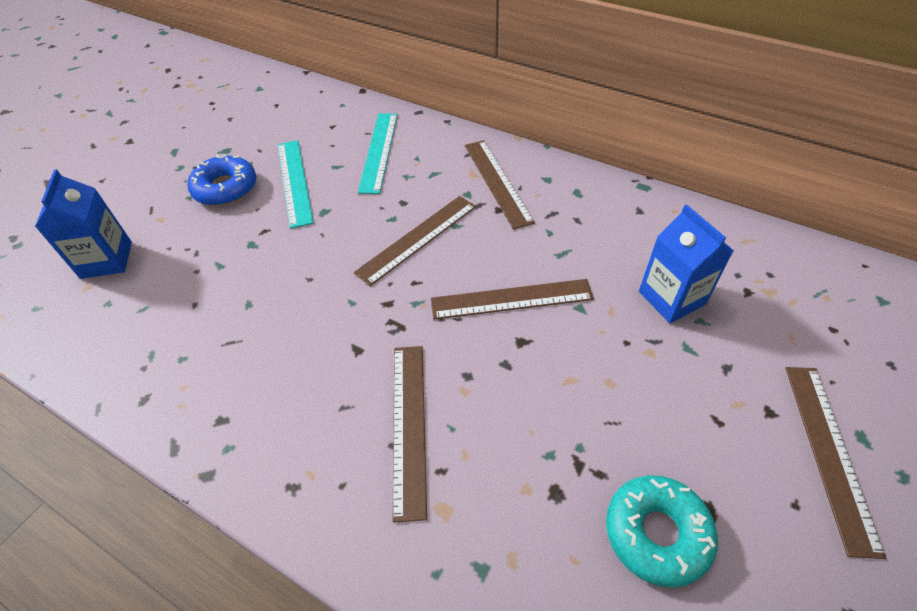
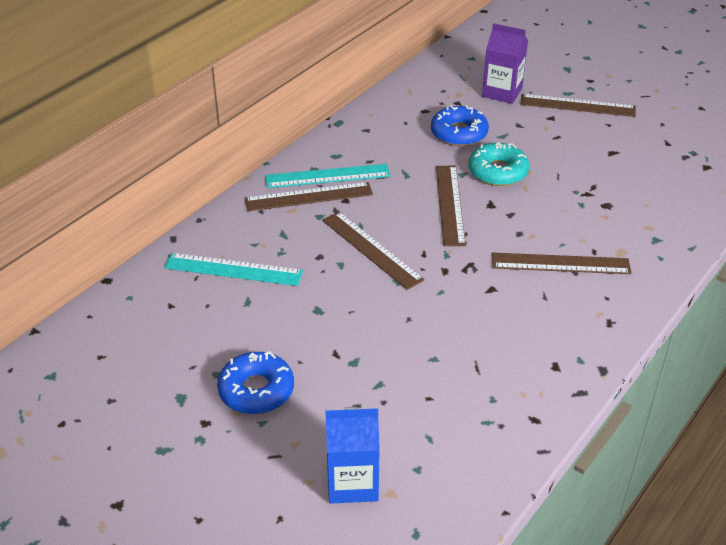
camera: 85 degrees left, 10 degrees down
turquoise ruler [278,140,314,229] -> turquoise ruler moved to [265,164,391,188]
turquoise donut [606,475,718,588] -> turquoise donut moved to [468,142,529,186]
blue carton [639,204,734,323] -> blue donut [431,105,489,146]
none -> purple carton [482,23,528,104]

